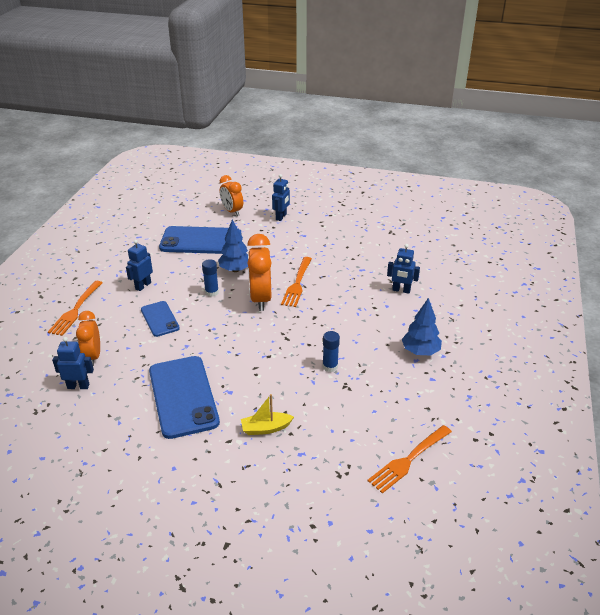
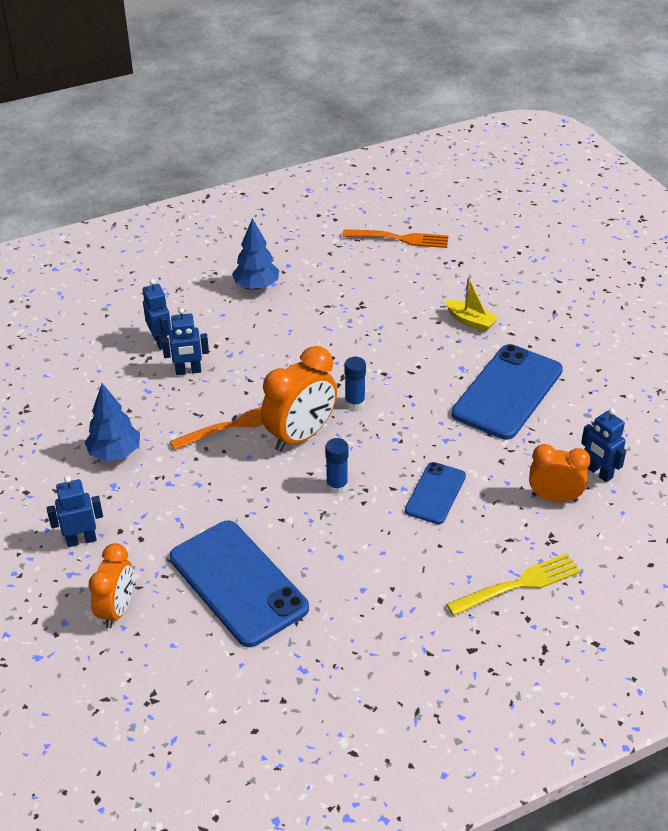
camera: 130 degrees left, 5 degrees up
orange fork [48,281,103,336] -> yellow fork [446,553,581,616]
orange clock [76,311,100,366] -> orange clock turned 120 degrees counterclockwise [529,444,591,502]
blue robot [126,240,153,291] -> blue robot moved to [162,308,209,375]
blue tree [218,220,248,272] -> blue tree moved to [85,383,140,461]
blue glue stick [322,331,340,372] -> blue glue stick moved to [344,357,366,410]

